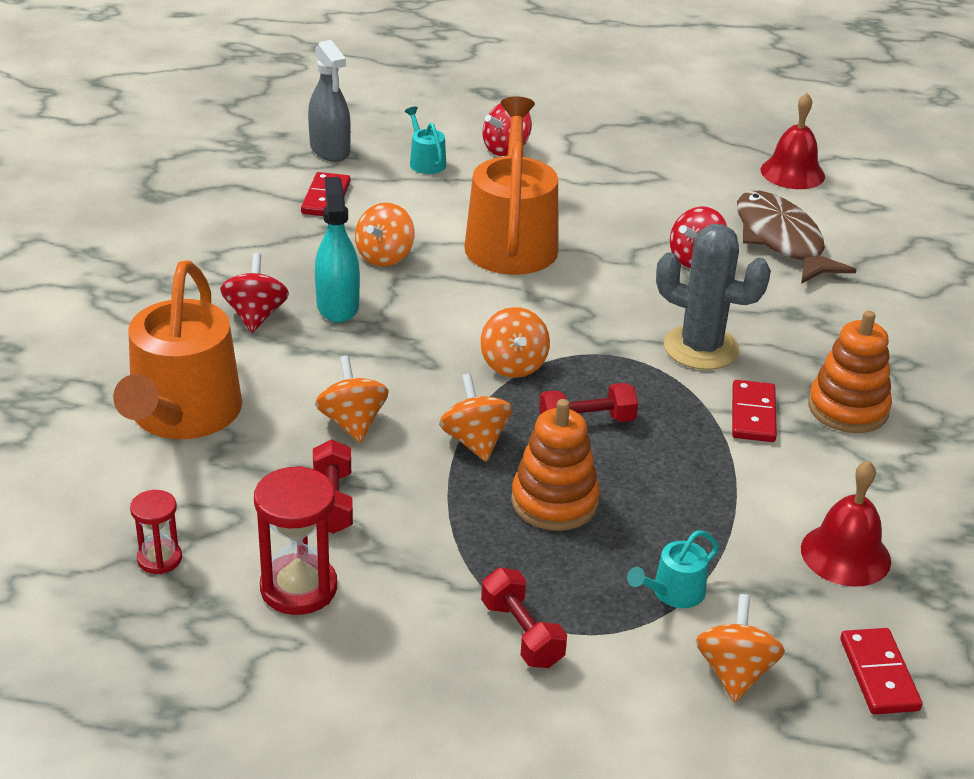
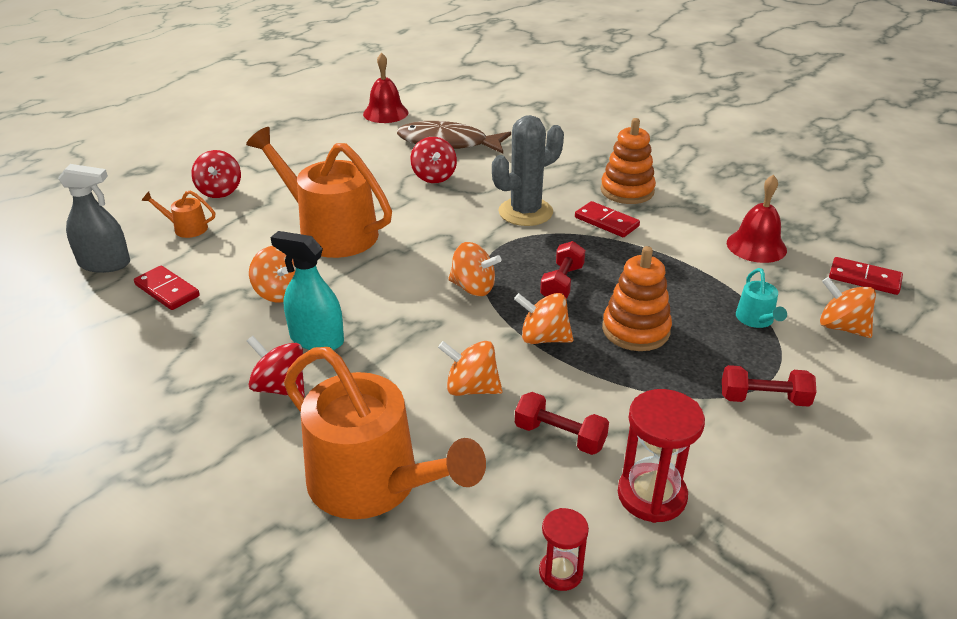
camera: 55 degrees left, 0 degrees up
turquoise watering can [405,107,446,174] -> orange watering can [141,190,215,238]

